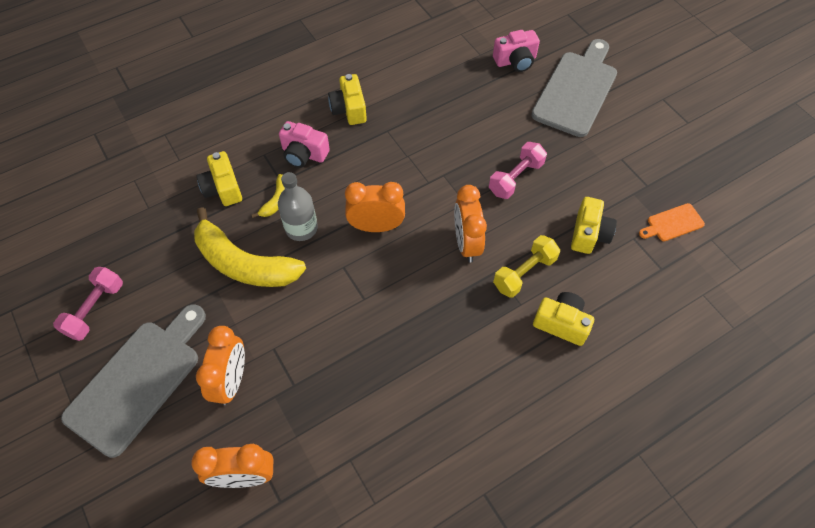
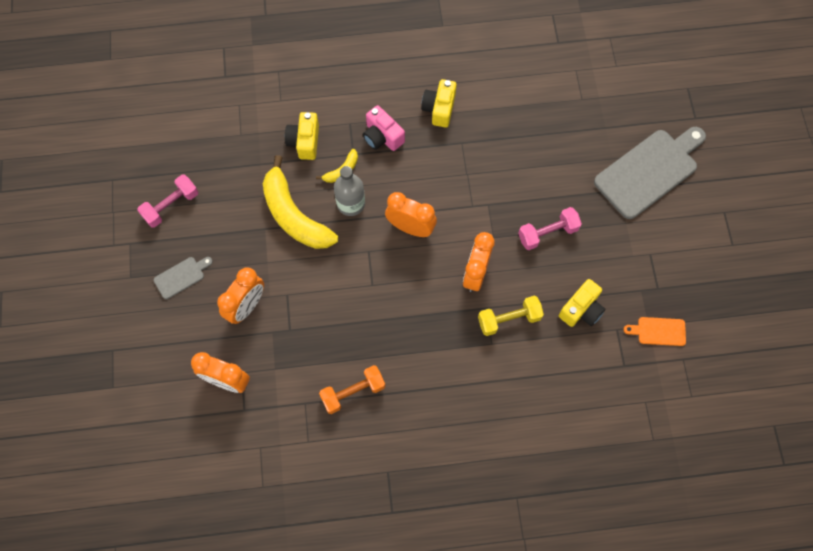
camera: 25 degrees right, 10 degrees up
grey cutting board [61,304,206,458] -> grey cutting board [154,257,213,299], size x0.46
pink camera [493,30,540,72] -> none
yellow camera [533,292,594,346] -> none
none -> orange dumbbell [319,365,385,414]

